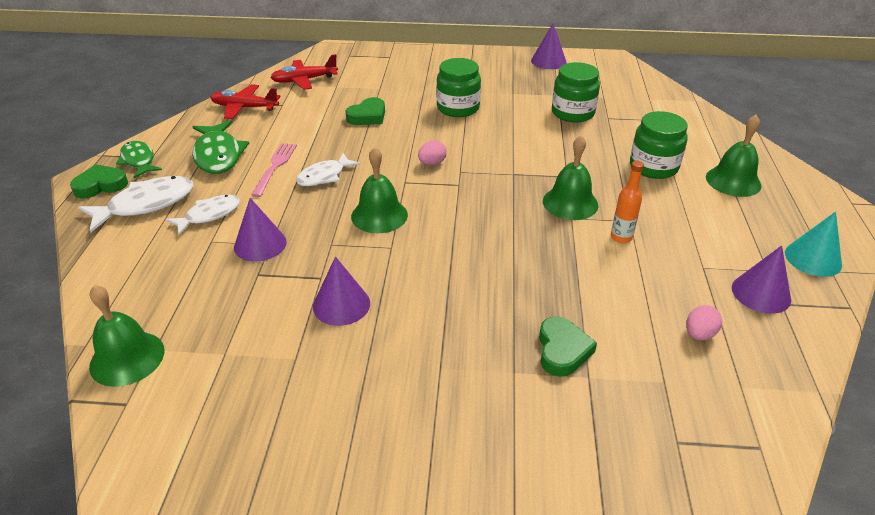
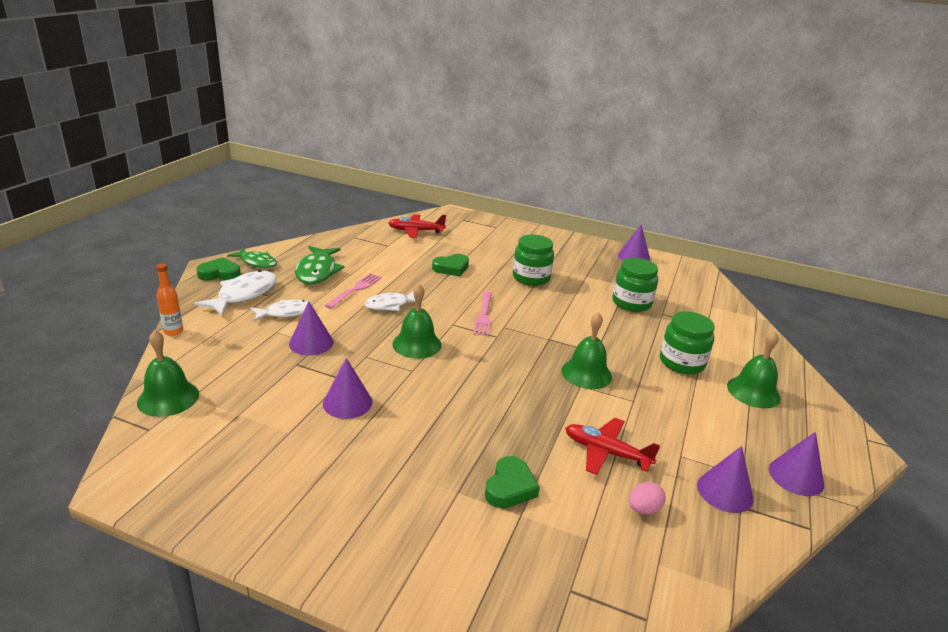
camera: 15 degrees right, 10 degrees down
white fish [78,176,194,232] -> white fish turned 45 degrees counterclockwise [194,270,277,316]
green fish [116,141,162,178] -> green fish turned 135 degrees clockwise [227,248,277,268]
red plane [210,84,281,119] -> red plane moved to [565,418,660,475]
pink egg [418,141,447,165] -> pink fork [473,291,492,336]
orange bottle [611,161,644,243] -> orange bottle moved to [156,263,183,336]
turquoise cone [785,212,842,277] -> purple cone [769,432,824,496]

